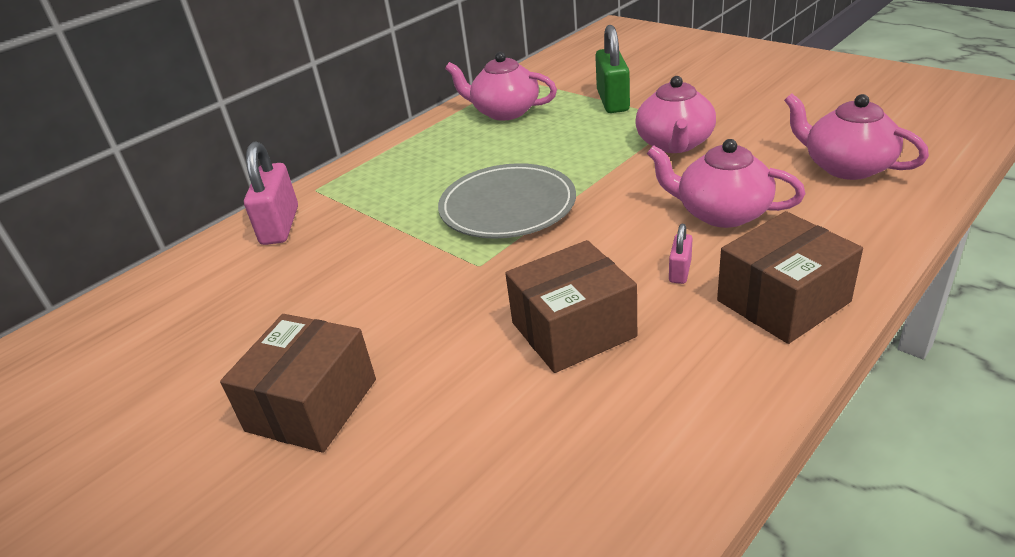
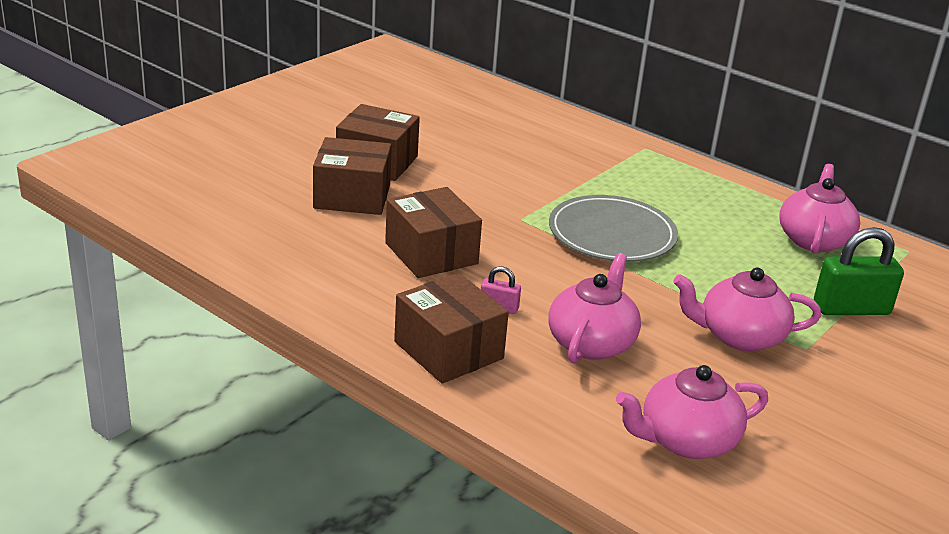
camera: 80 degrees right, 5 degrees down
pink padlock [244,142,298,245] -> none
pink teapot [784,94,929,180] -> pink teapot turned 150 degrees counterclockwise [616,365,768,459]
none -> brown box [313,137,392,215]

